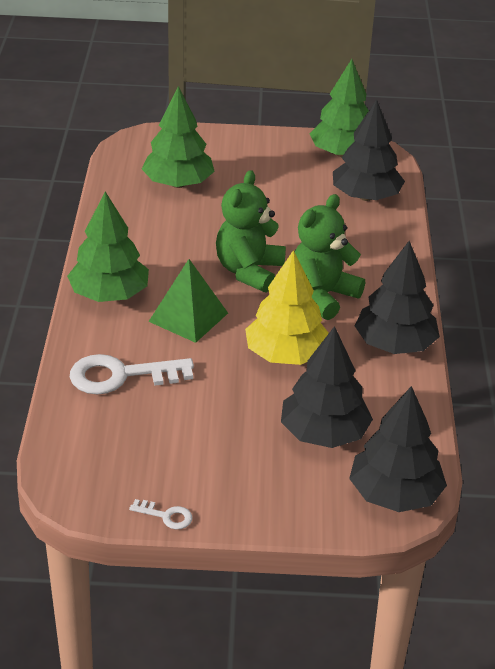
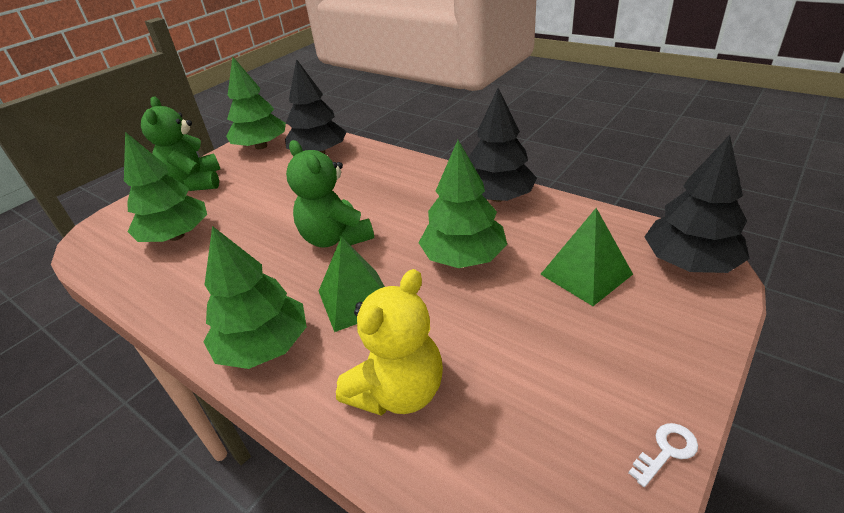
camera: 50 degrees left, 0 degrees up
white key [70,354,194,394] -> yellow teddy bear [336,269,443,416]
yellow tree [245,250,329,365] -> green tree [419,140,507,268]
black tree [281,326,373,448] -> green pyramid [540,208,633,306]
green teddy bear [294,194,365,320] -> green teddy bear moved to [141,97,220,191]

